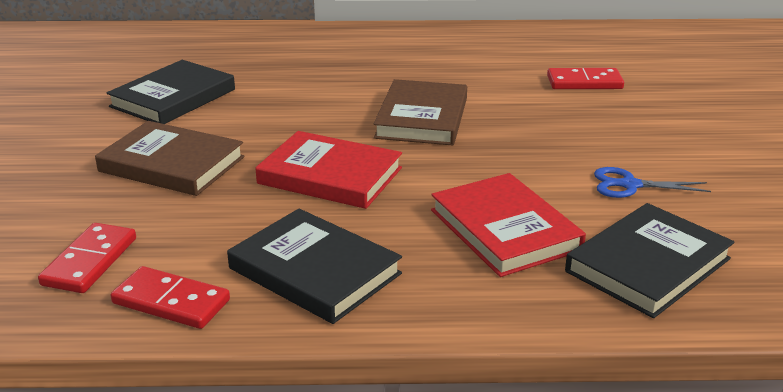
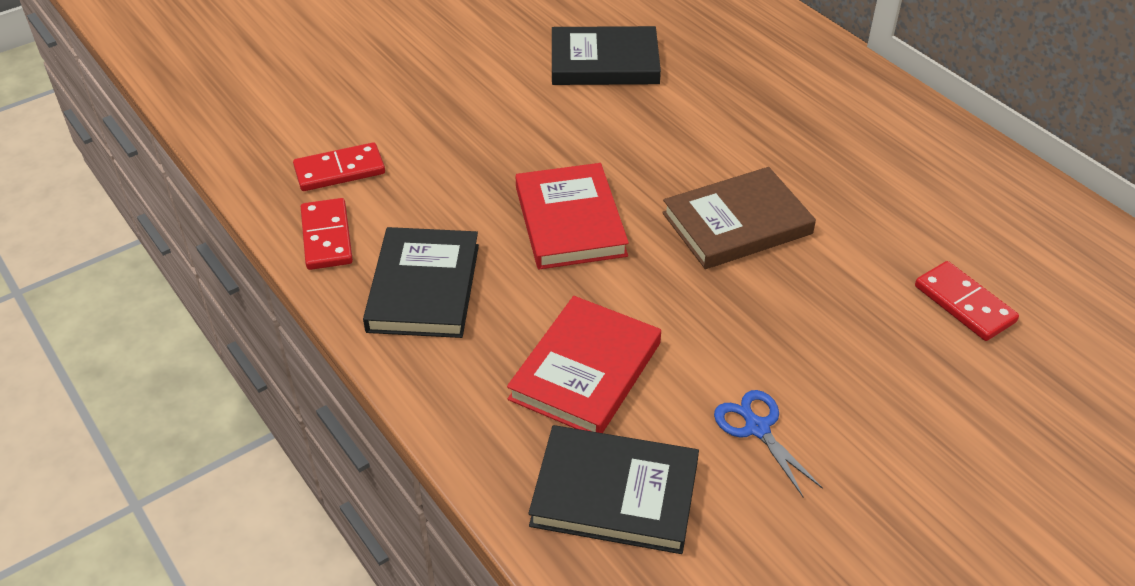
camera: 55 degrees right, 15 degrees up
brown book [95,121,245,196] -> none

